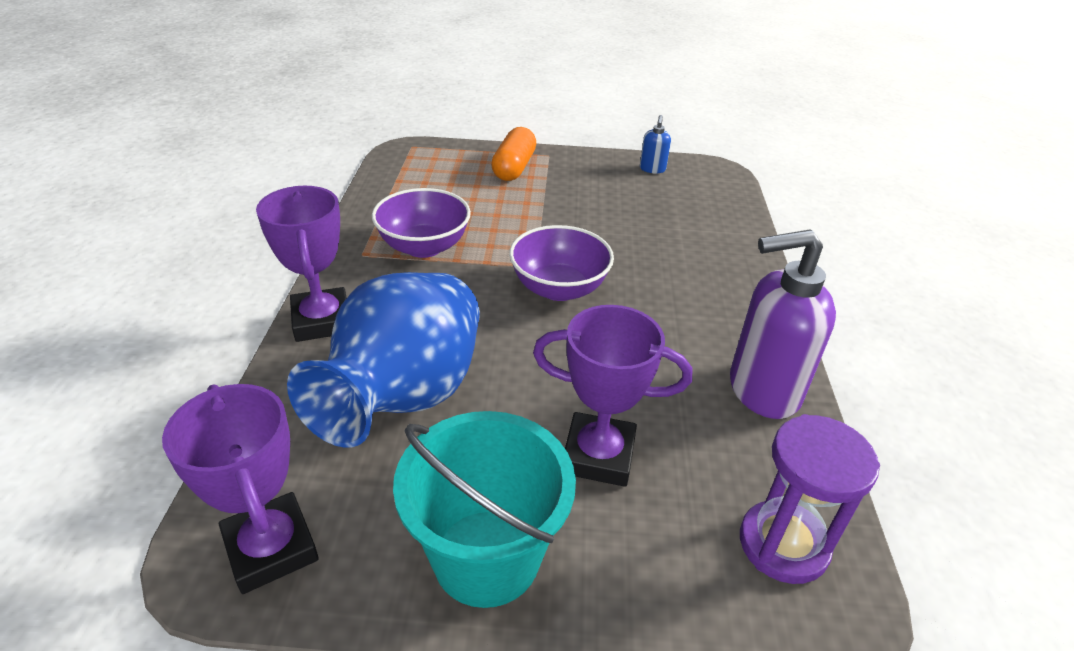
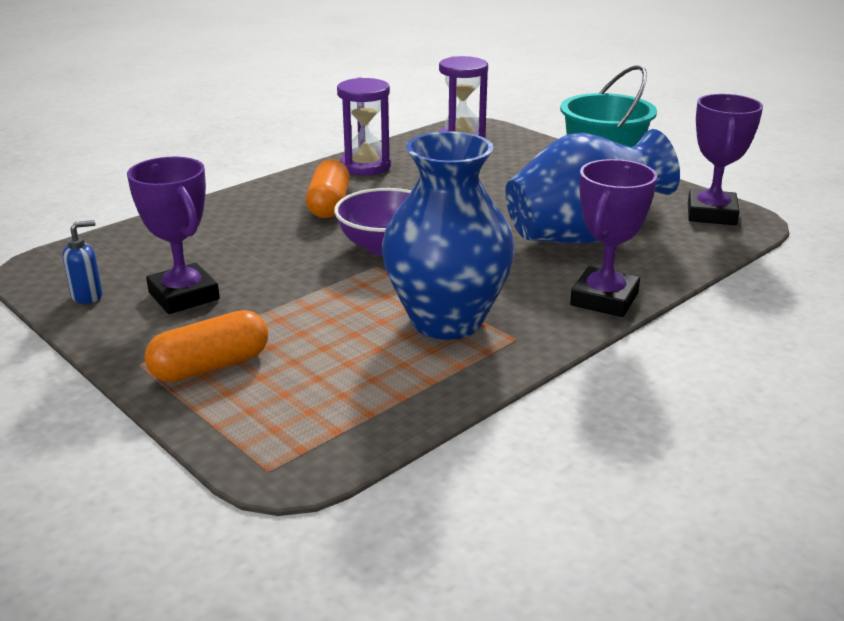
camera: 135 degrees left, 10 degrees down
purple bowl [372,188,471,258] -> blue vase [382,131,515,340]
purple trophy [533,305,692,487] -> purple trophy moved to [127,157,220,314]
purple soap dispenser [730,229,836,419] -> purple hourglass [337,78,391,176]
none -> orange capsule [306,159,350,218]

